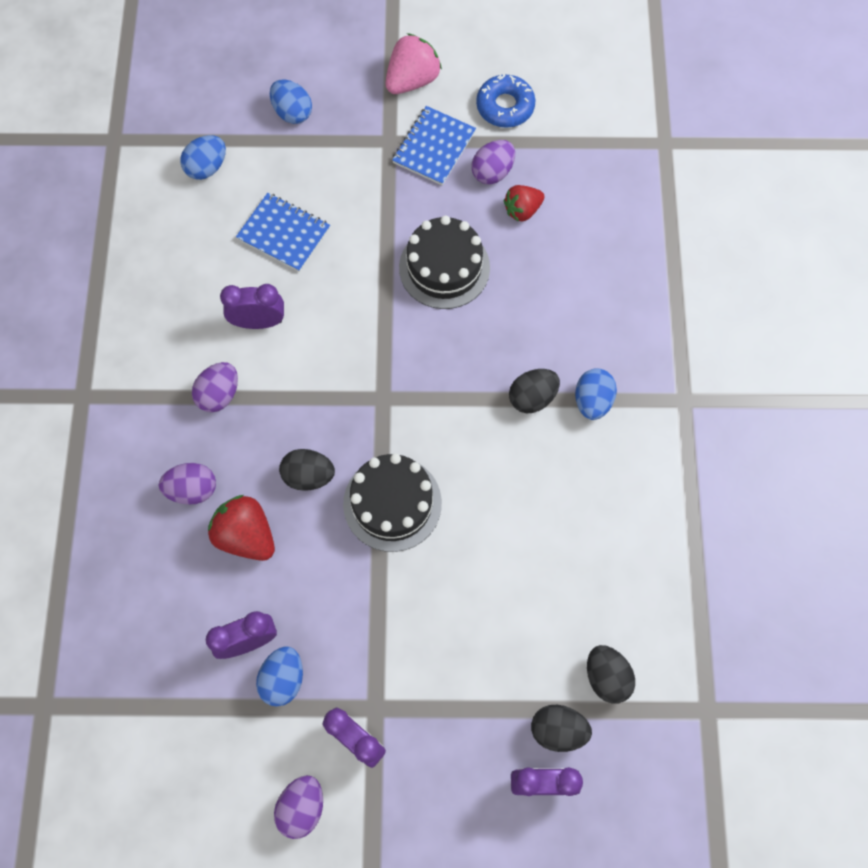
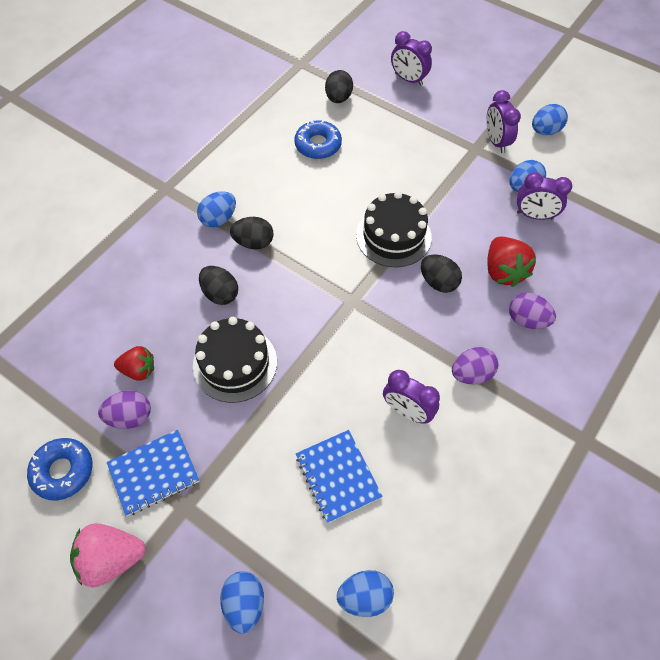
camera: 145 degrees left, 10 degrees down
purple egg [274,775,323,839] -> blue egg [532,104,568,135]
black egg [531,705,592,752] -> black egg moved to [199,266,238,305]
none -> blue donut [294,120,342,159]

